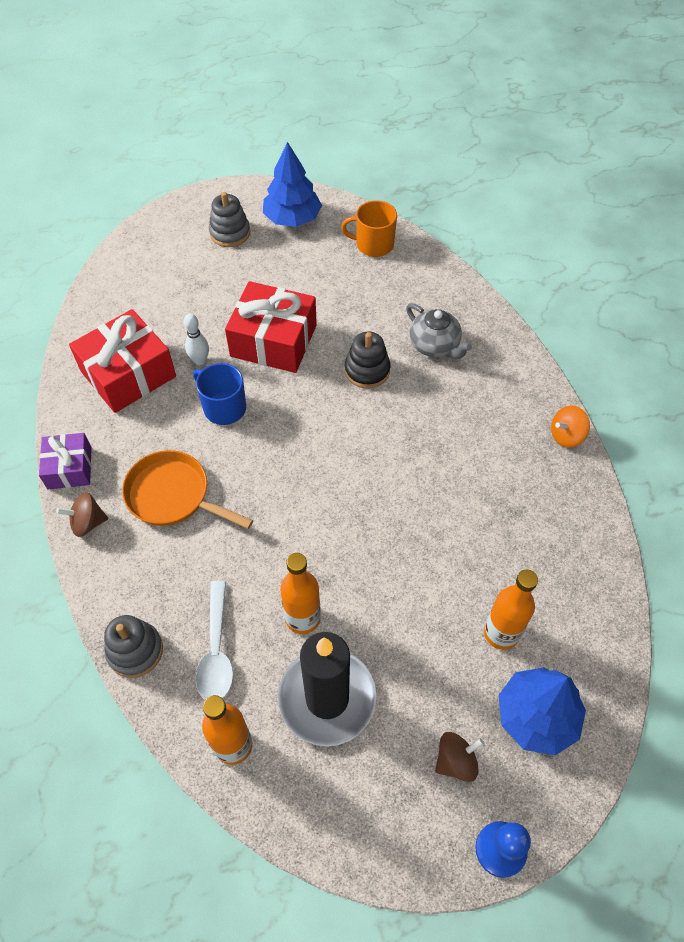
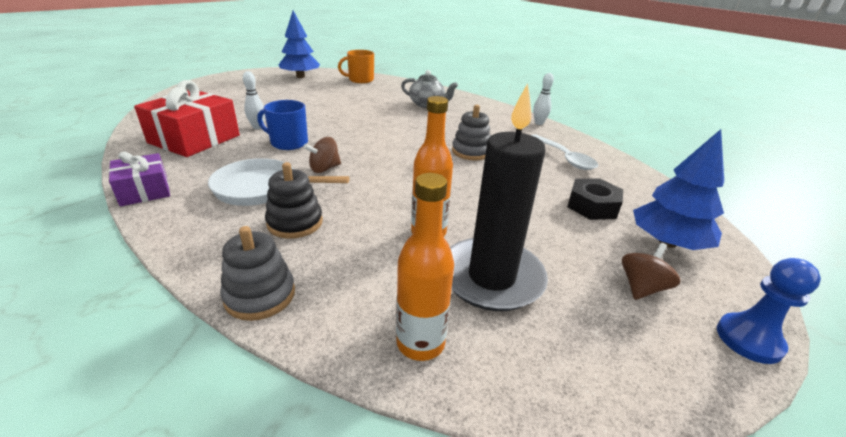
camera: 25 degrees left, 25 degrees down
brown spinning top [57,492,108,537] -> brown spinning top moved to [303,137,341,173]
orange pan [122,450,253,529] -> white pan [208,158,349,206]
white spoon [196,580,233,700] -> white spoon moved to [531,134,598,170]
grey stacking toy [209,192,250,247] -> grey stacking toy moved to [452,105,491,160]
red gift [225,281,317,373] -> none
black stacking toy [345,332,390,388] -> black stacking toy moved to [265,162,323,239]
orange bottle [484,570,538,650] -> black nut [568,178,623,220]
orange spinning top [551,406,590,448] -> white bowling pin [533,73,554,125]

